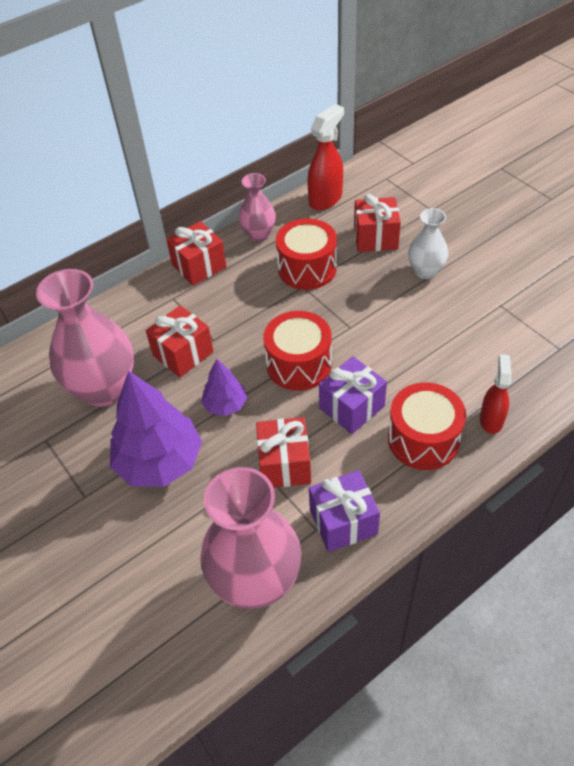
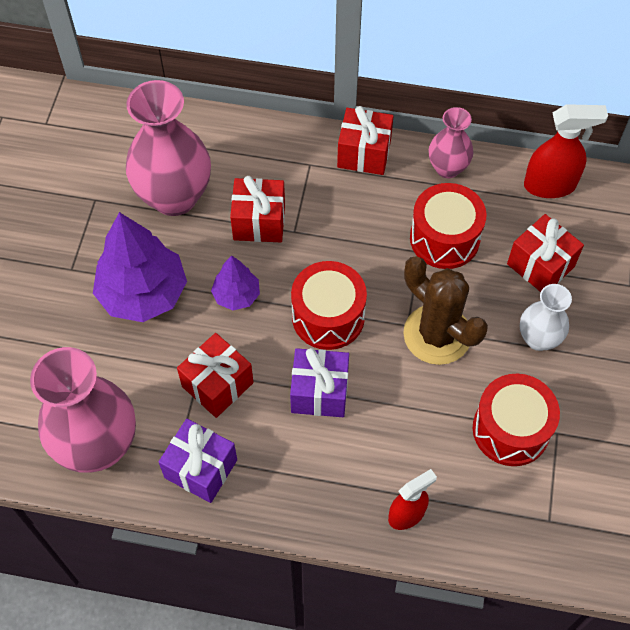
camera: 45 degrees right, 10 degrees up
red drum [388,382,466,470] -> red drum moved to [473,374,560,466]
none -> brown cactus [403,256,488,365]

